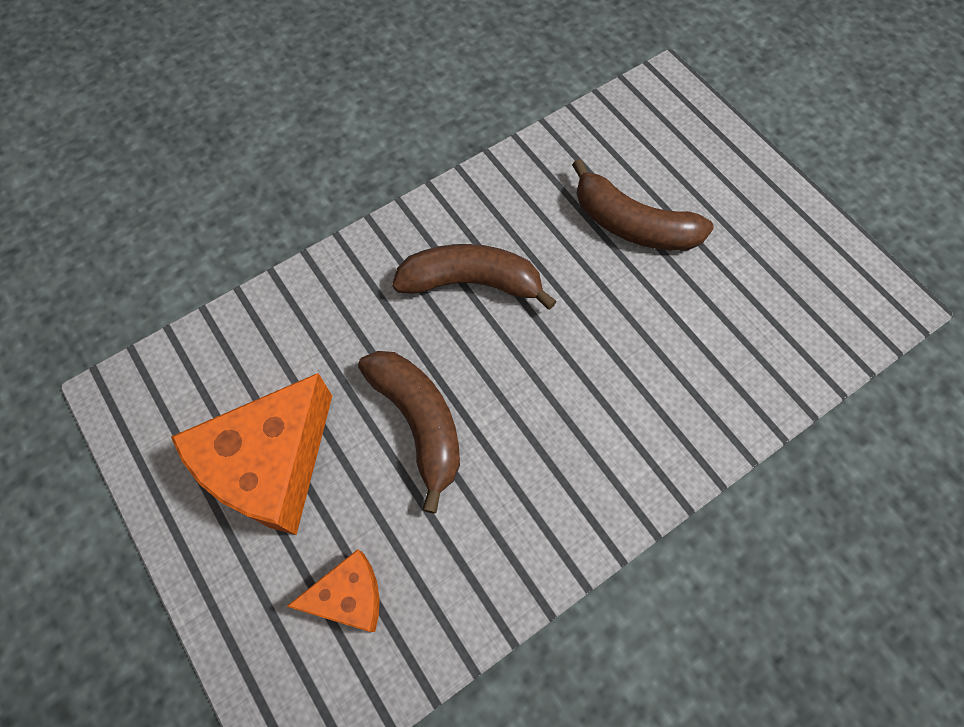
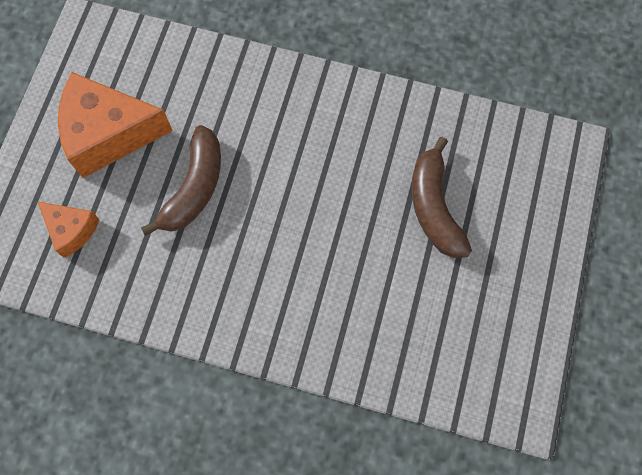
camera: 50 degrees right, 5 degrees up
brown banana [392,244,557,310] -> none

